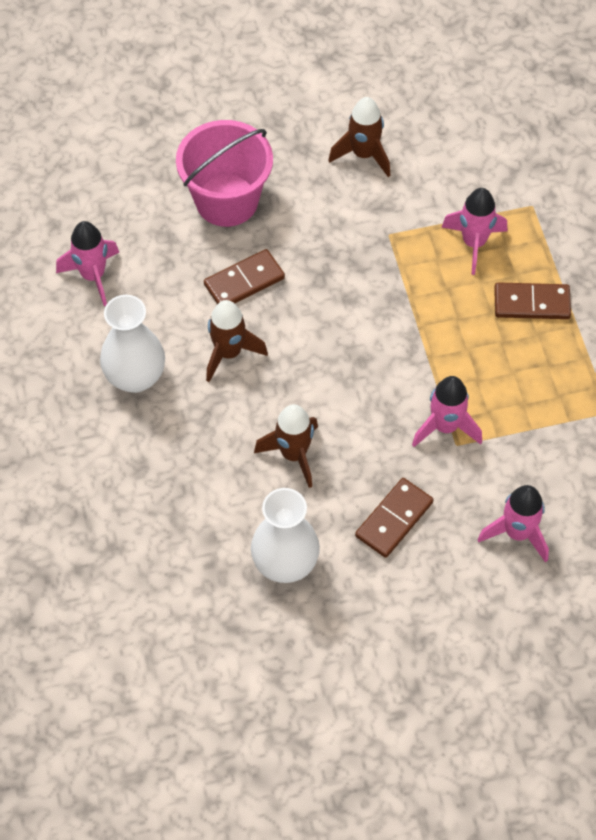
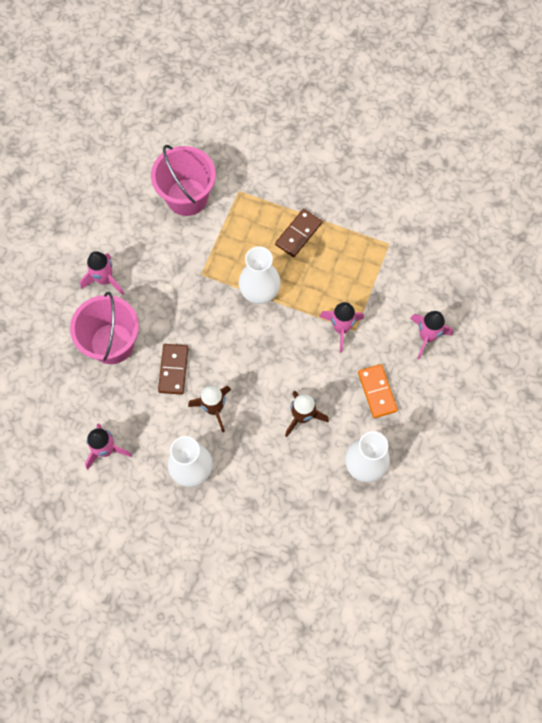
camera: 55 degrees left, 10 degrees up
brown rocket [328,97,390,177] -> none
brown domino [355,478,433,558] -> orange domino [358,364,398,418]
pink rocket [441,188,507,275] -> pink rocket moved to [80,251,124,295]
none -> pink bucket [151,145,216,216]
none -> white vase [239,246,281,304]

